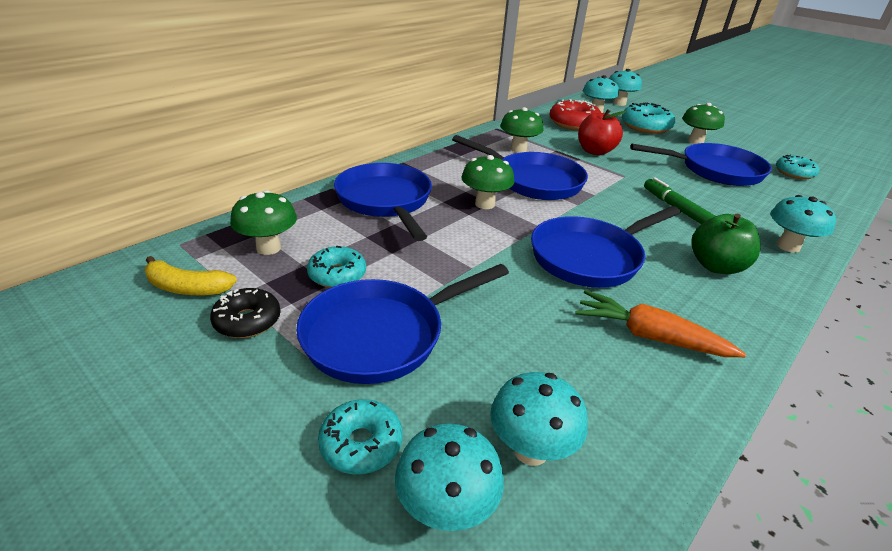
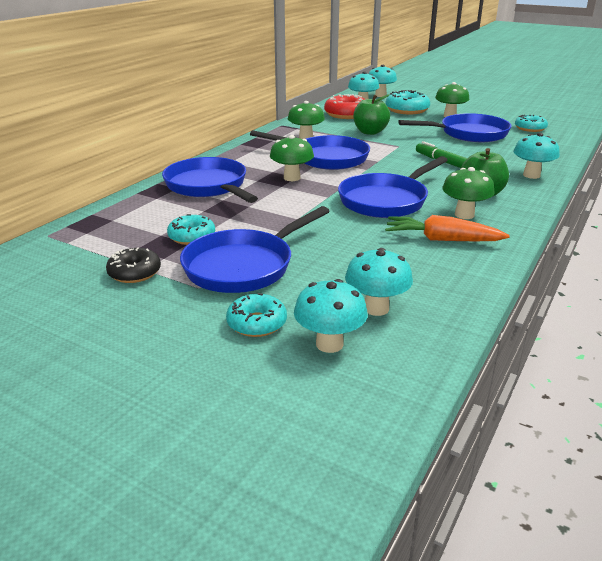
camera: 10 degrees left, 5 degrees down
yellow banana [145,256,237,295] -> none
green mushroom [230,190,297,255] -> green mushroom moved to [442,167,495,219]
red apple [578,109,626,155] -> green apple [353,94,390,135]

